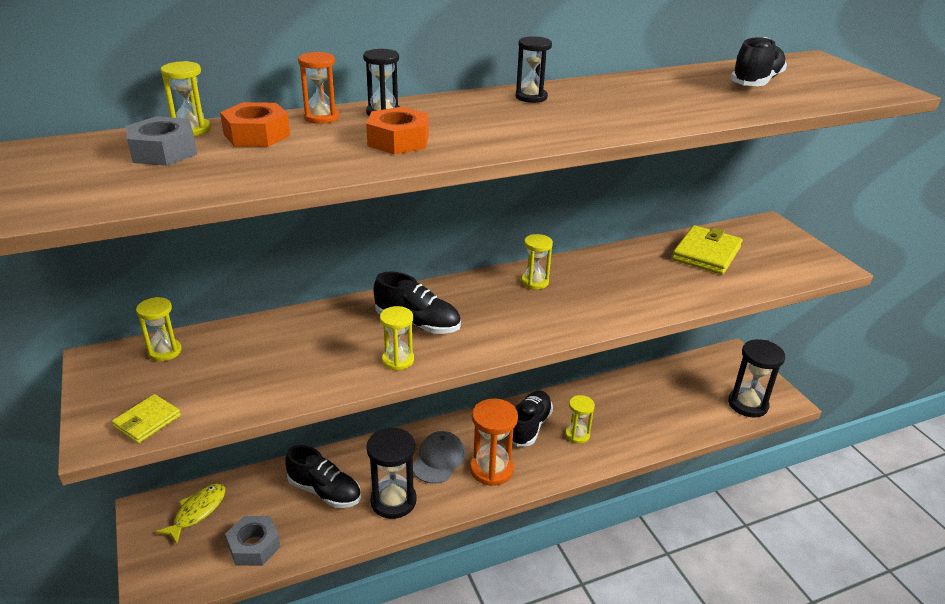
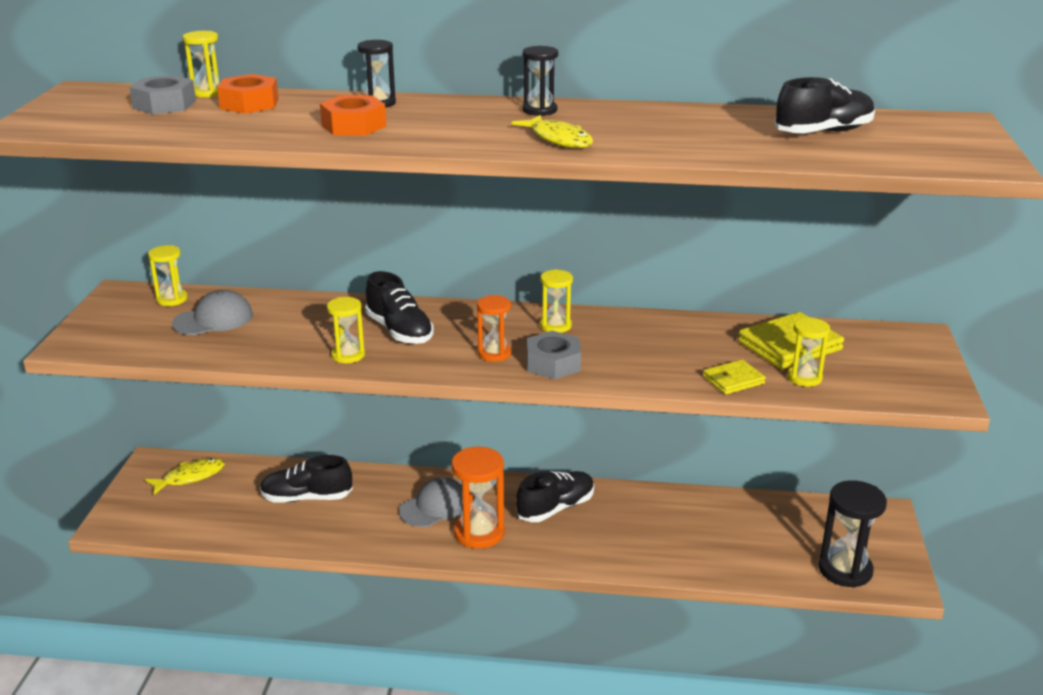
camera: 30 degrees right, 5 degrees down
yellow wallet [112,394,181,444] -> yellow wallet moved to [703,360,766,395]
grey nut [225,516,281,566] -> grey nut moved to [527,331,581,379]
black shoe [285,445,361,508] -> black shoe turned 120 degrees clockwise [260,455,353,503]
orange hourglass [298,52,339,124] -> orange hourglass moved to [477,295,511,362]
black hourglass [366,427,417,519] -> none
yellow hourglass [565,395,595,444] -> yellow hourglass moved to [787,317,830,387]
none -> grey cap [172,290,253,335]
none -> yellow fish [512,115,593,148]

